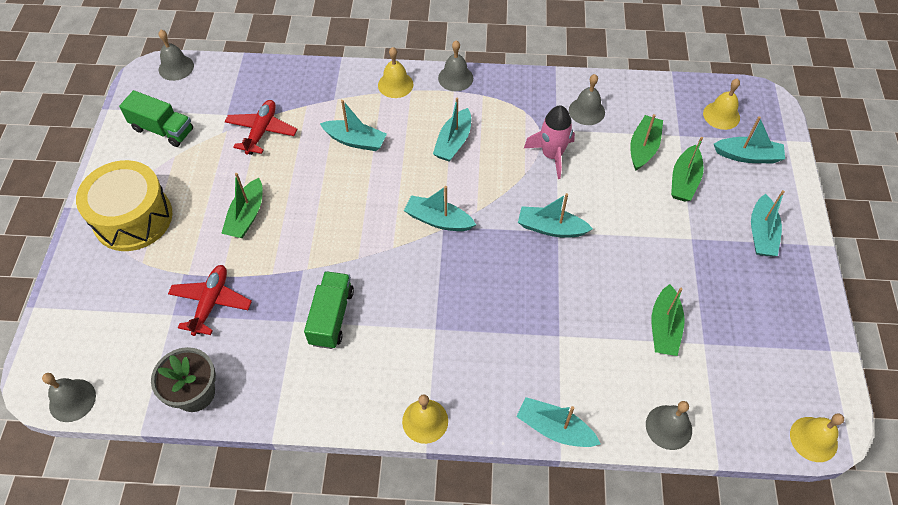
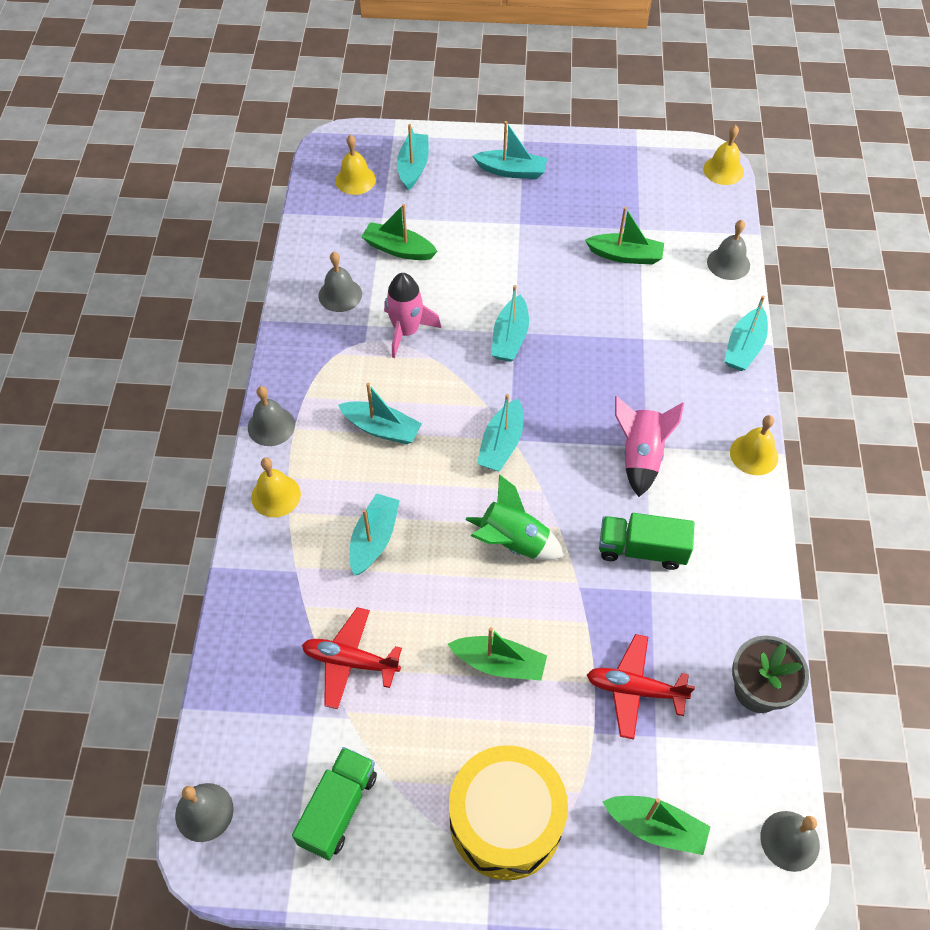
camera: 90 degrees left, 0 degrees up
green boat [671,137,704,202] -> green boat moved to [602,796,711,855]
none -> green rocket [465,474,564,560]
none -> pink rocket [615,396,685,497]

